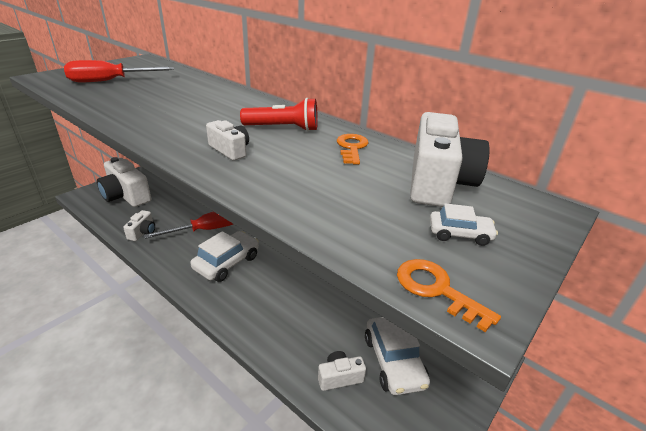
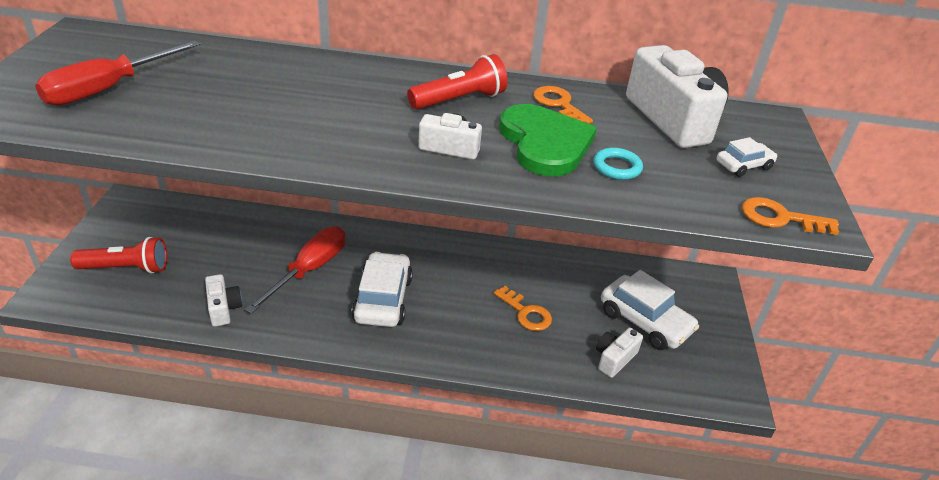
camera: 35 degrees left, 5 degrees up
white camera [97,157,151,207] -> red flashlight [70,237,167,274]
none -> orange key [493,286,552,331]
none -> green heart [499,104,597,176]
none -> turquoise ring [593,148,643,180]

